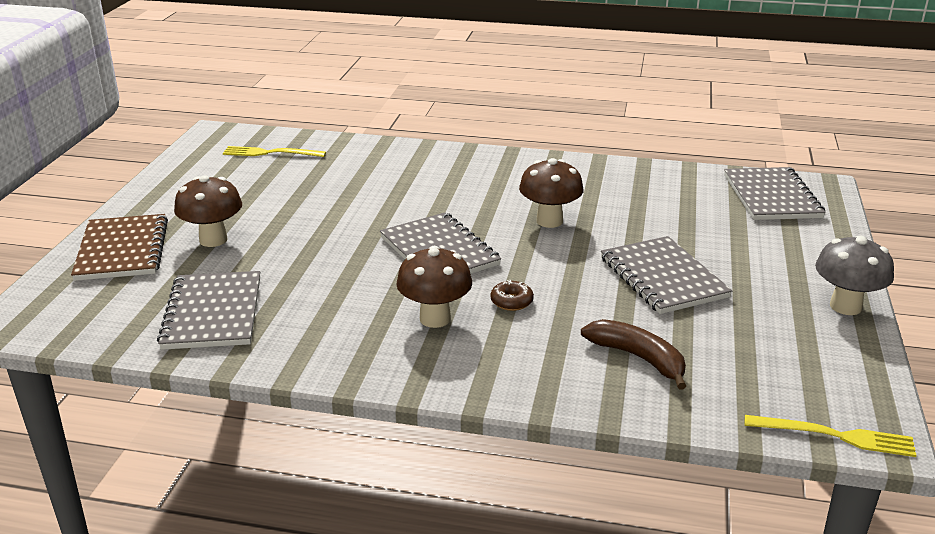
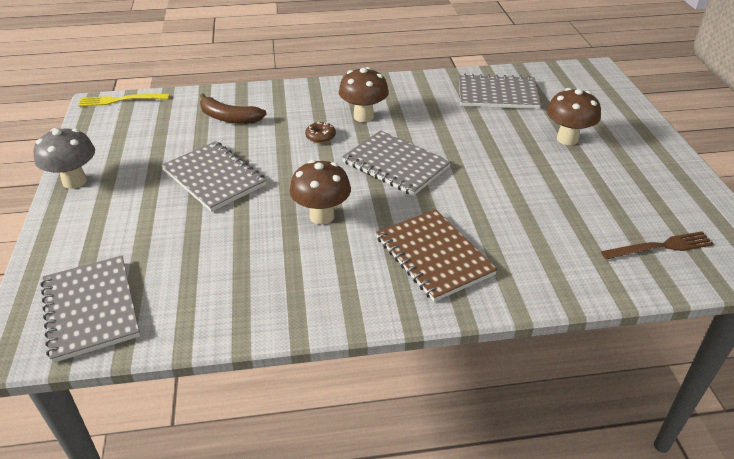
camera: 160 degrees right, 10 degrees up
brown notebook [71,214,168,281] -> brown notebook moved to [376,209,498,302]
grey notebook [157,271,260,350] -> grey notebook turned 60 degrees counterclockwise [459,74,541,109]
yellow fork [223,146,326,157] -> brown fork [601,231,714,260]

